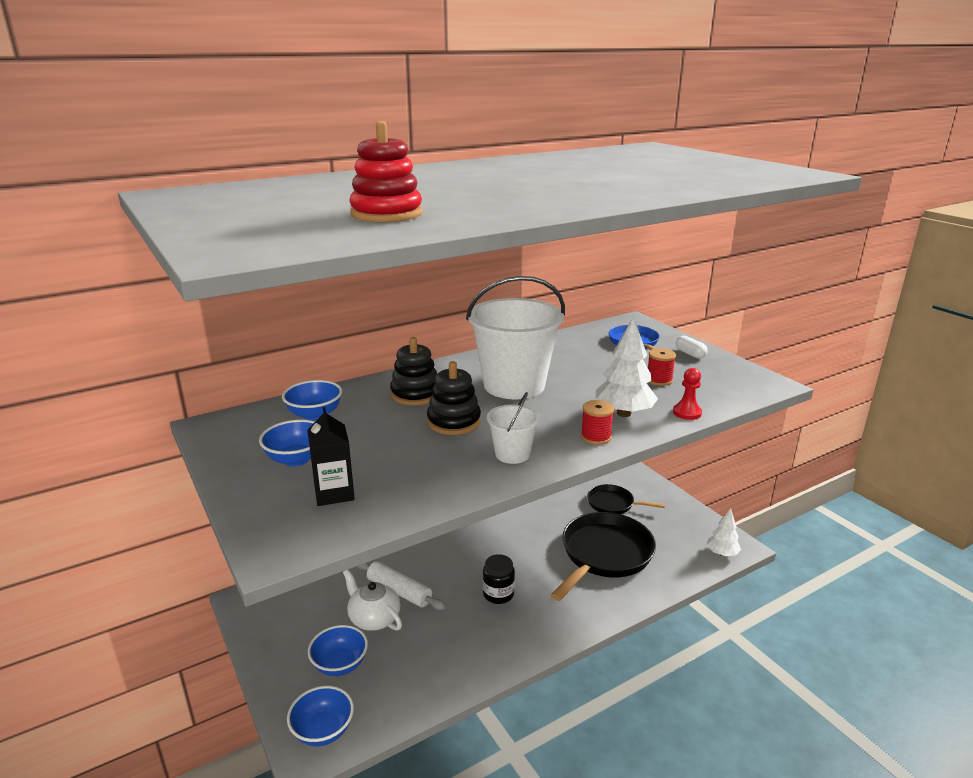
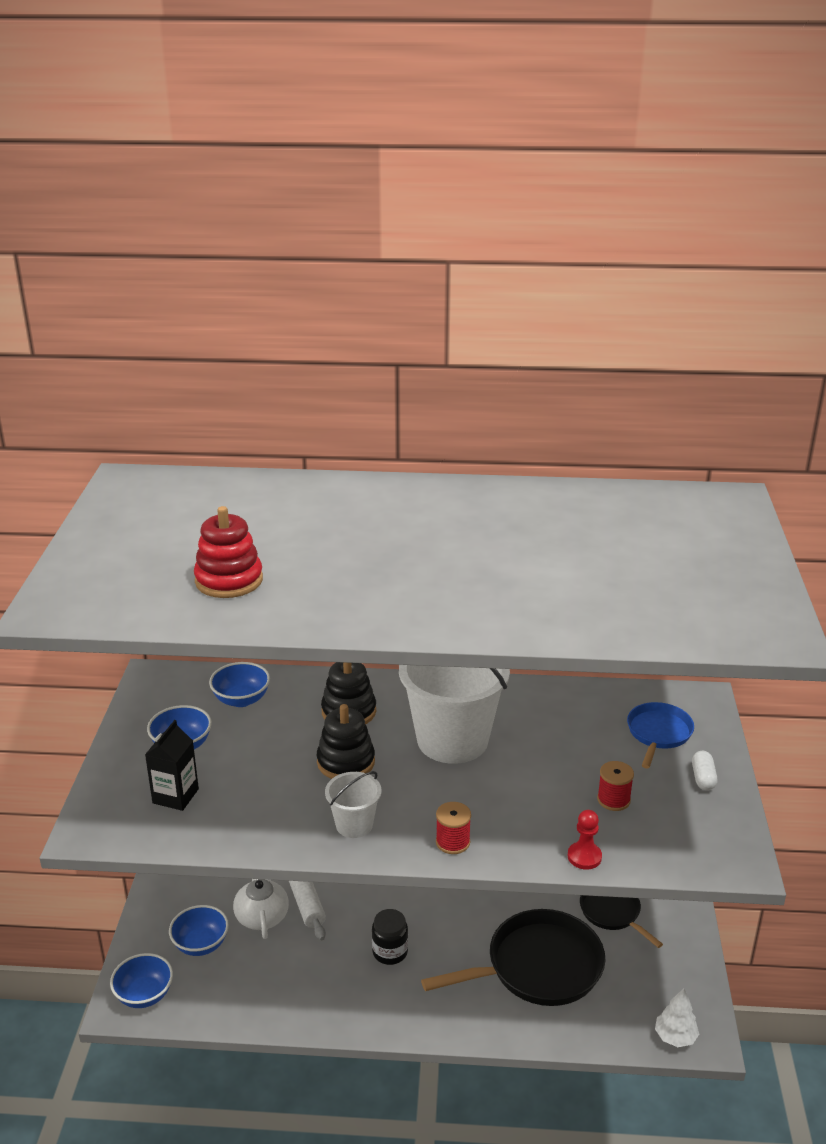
camera: 35 degrees right, 5 degrees up
white tree [596,316,658,417] -> none

